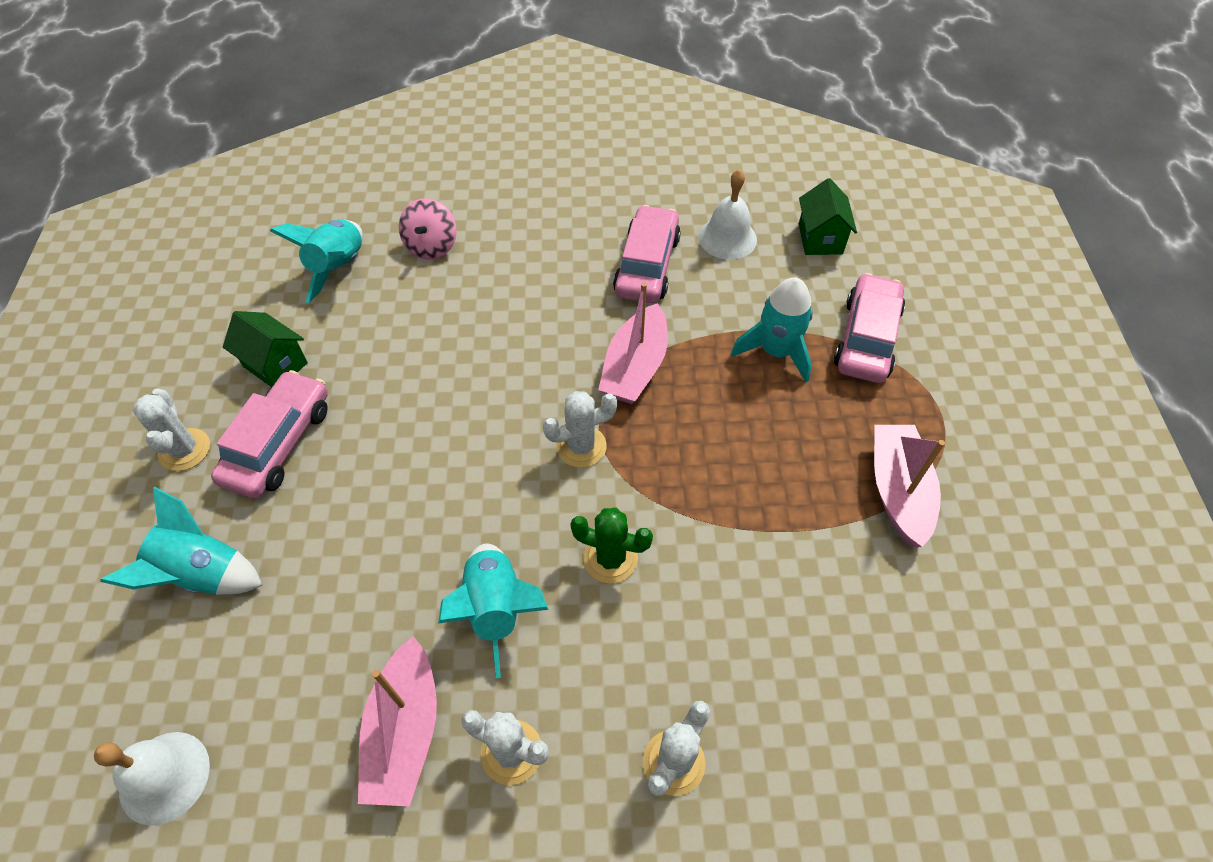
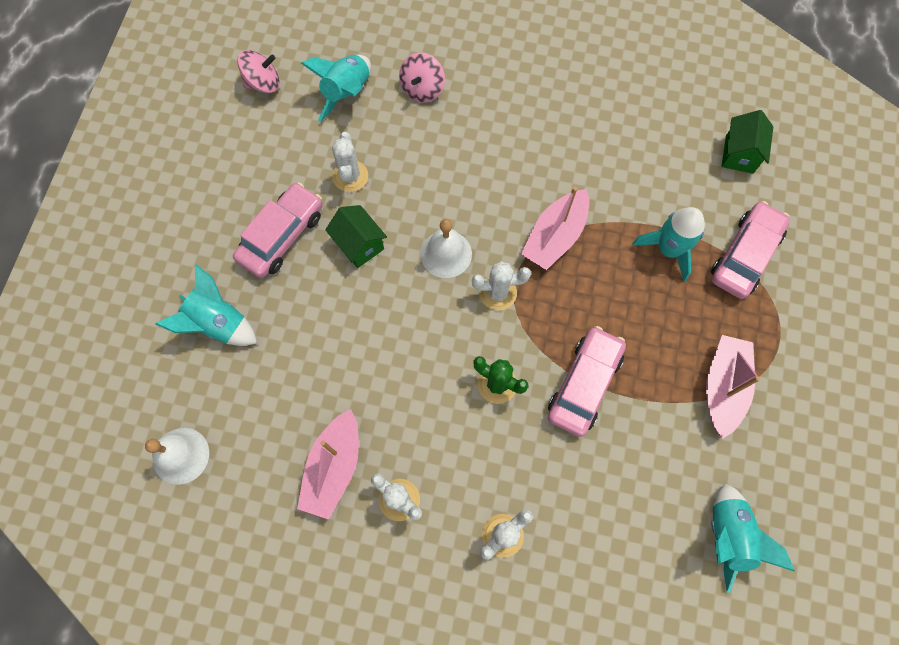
camera: 15 degrees right, 15 degrees up
white cactus [133,389,210,471] -> white cactus moved to [332,132,368,192]
green house [223,311,308,387] -> green house moved to [325,205,387,268]
turquoise rocket [438,543,549,678] -> turquoise rocket moved to [711,483,795,593]
pink car [613,205,681,303] -> pink car moved to [548,326,626,437]
white bell [699,169,757,260] -> white bell moved to [420,219,472,278]
none -> pink spinning top [237,50,280,93]

